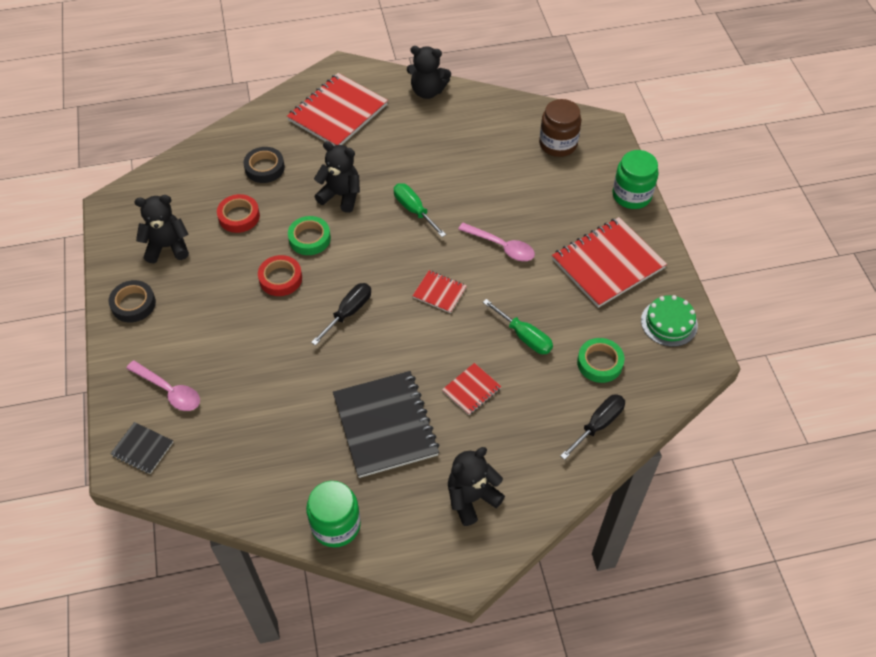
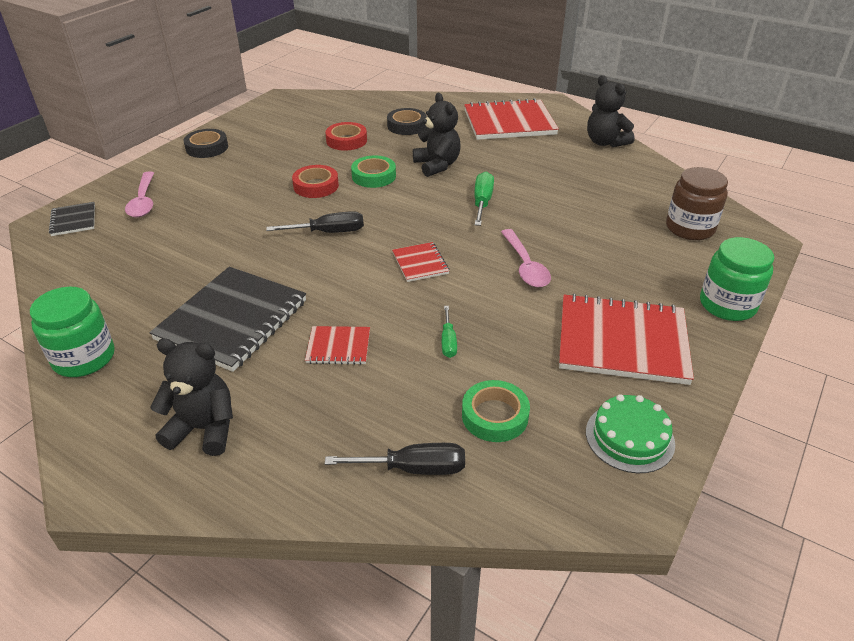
camera: 45 degrees right, 15 degrees down
black teddy bear [135,195,189,263] -> none
green screwdriver [483,299,553,354] -> green screwdriver [442,306,457,358], size x0.63

